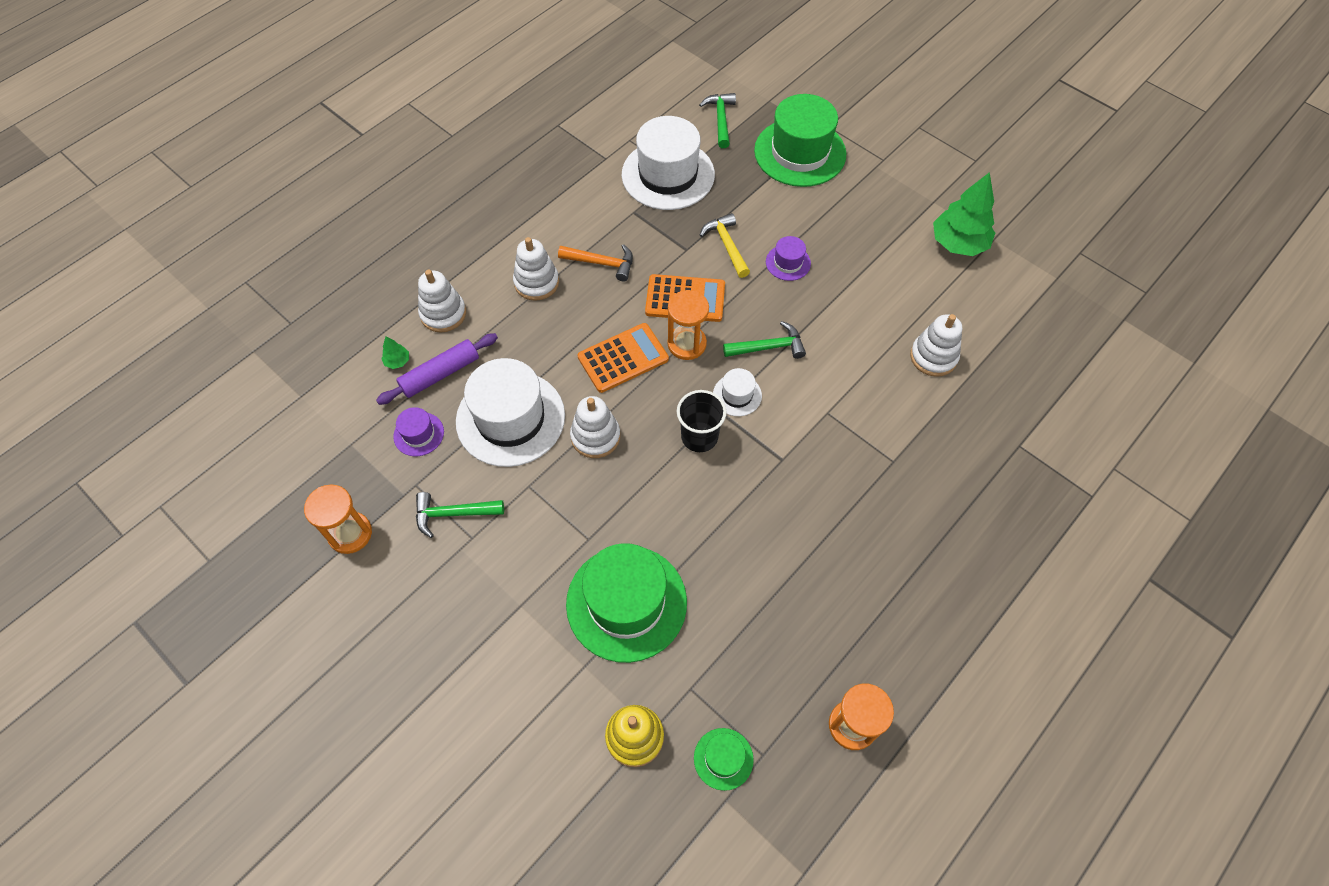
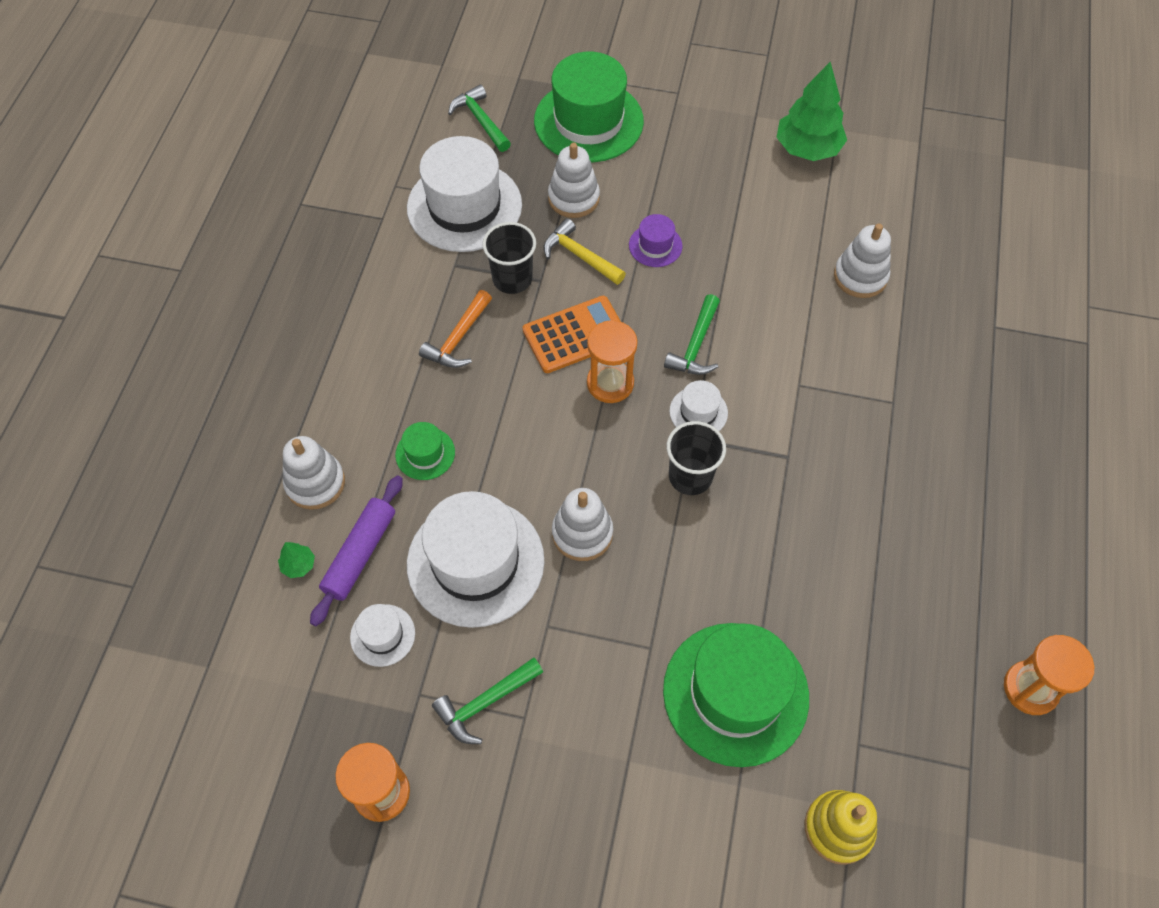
camera: 30 degrees left, 0 degrees up
purple hat [393,407,444,456] -> white hat [350,604,415,667]
white stacking toy [513,237,559,301] -> white stacking toy moved to [548,143,600,218]
orange hammer [558,244,633,282] -> orange hammer turned 135 degrees clockwise [419,290,492,368]
orange calculator [578,323,669,393] -> none
green hat [694,728,754,791] -> green hat moved to [395,422,455,480]
green hammer [723,321,806,359] -> green hammer turned 150 degrees clockwise [664,294,720,375]
none -> black cup [482,222,536,294]

